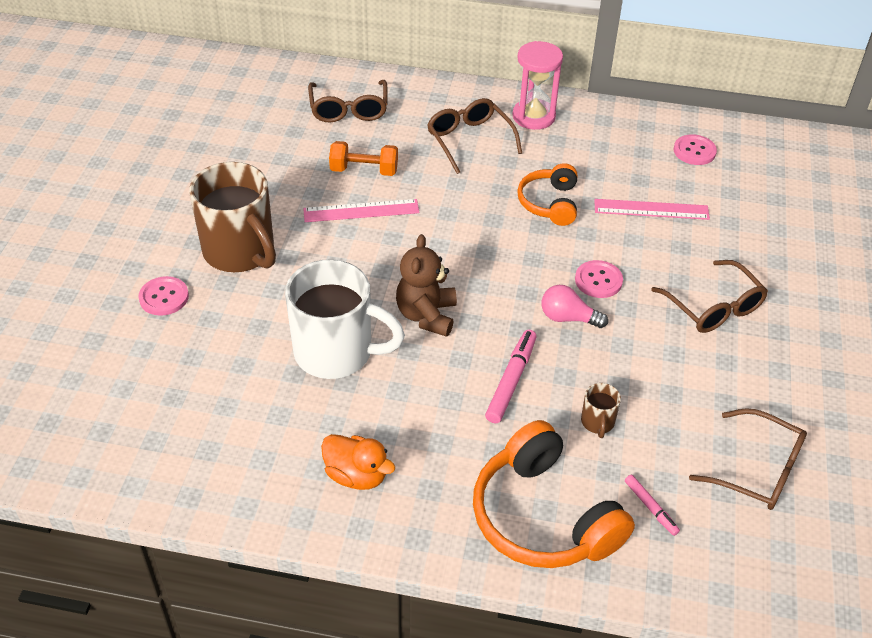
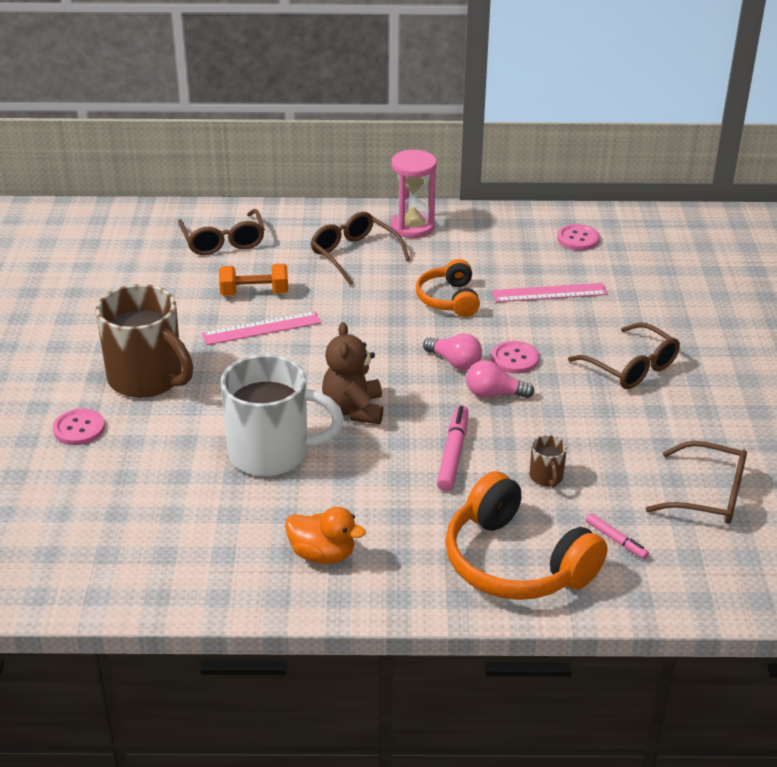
camera: 10 degrees left, 10 degrees down
none -> pink light bulb [423,333,482,370]

